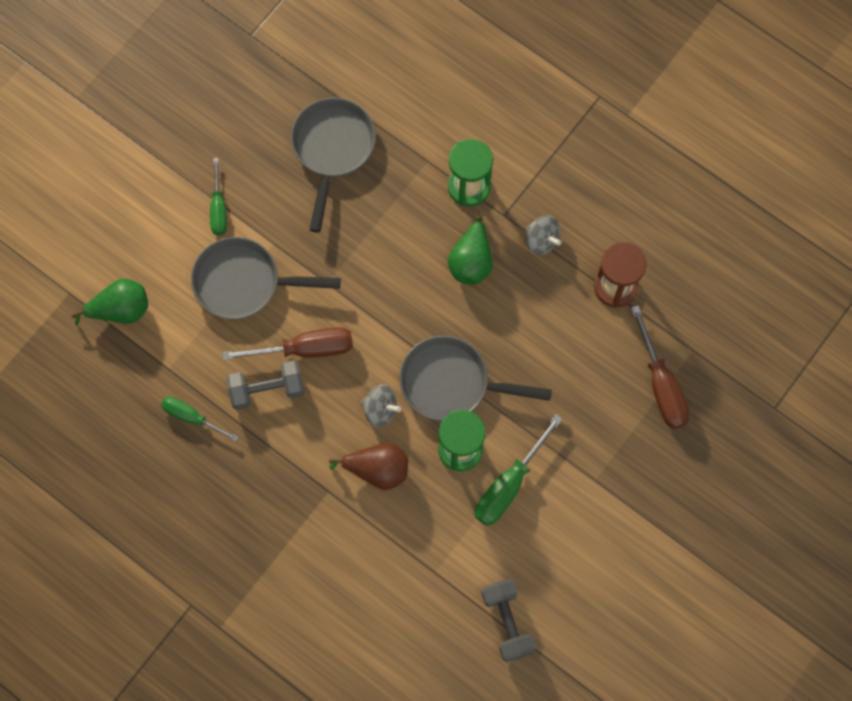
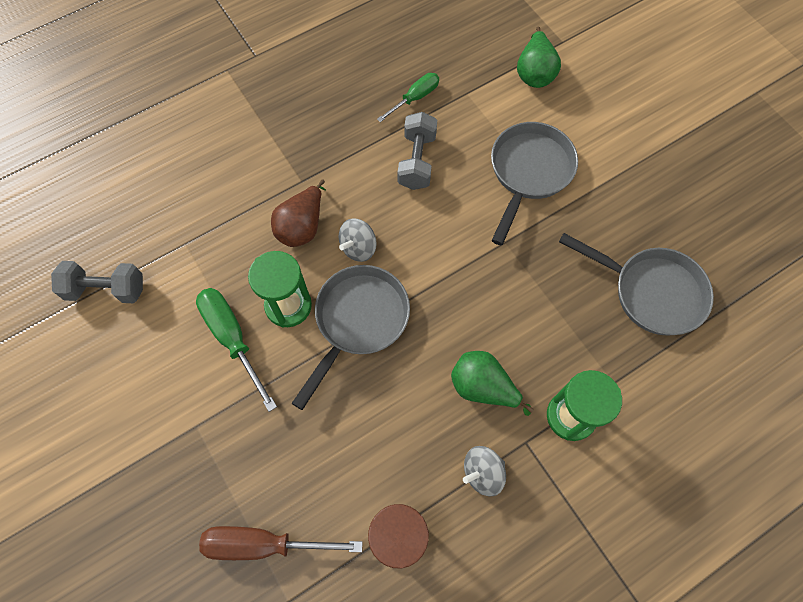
camera: 110 degrees right, 5 degrees down
green screwdriver [210,158,227,236] -> none
brown screwdriver [222,327,353,360] -> none

